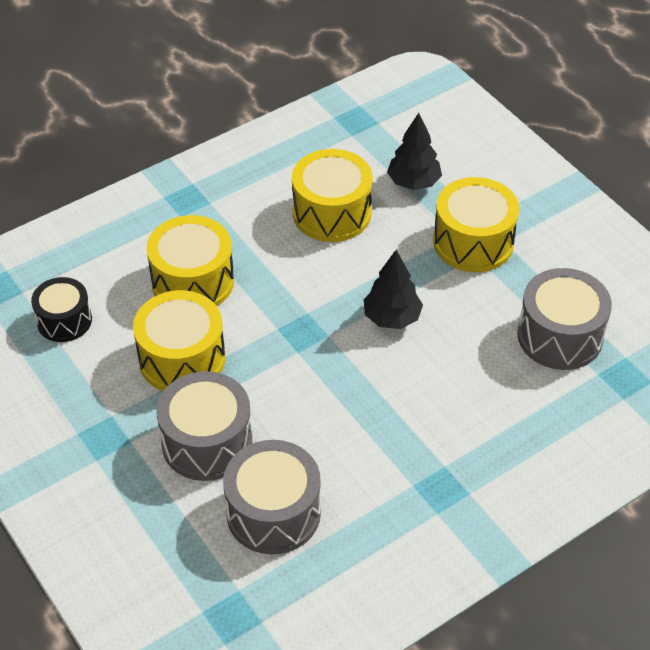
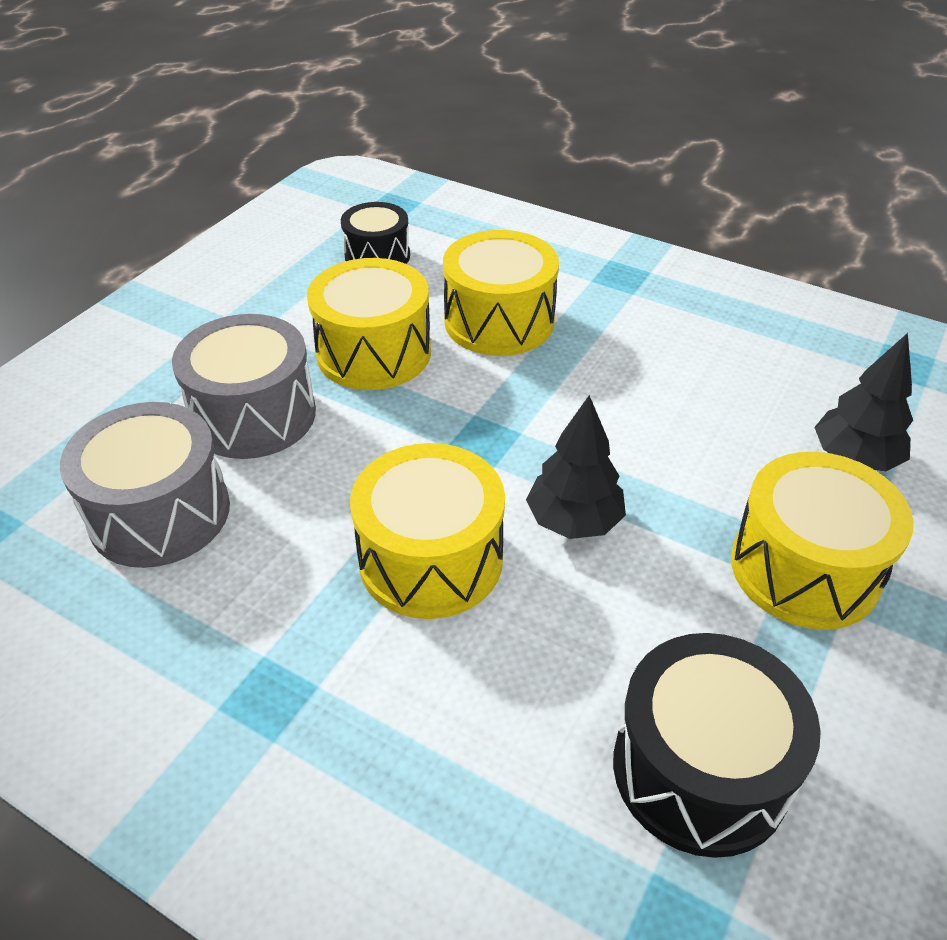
camera: 65 degrees right, 5 degrees down
yellow drum [292,149,373,242] -> yellow drum moved to [350,443,505,619]
grey drum [517,268,612,370] -> black drum [613,633,821,858]

